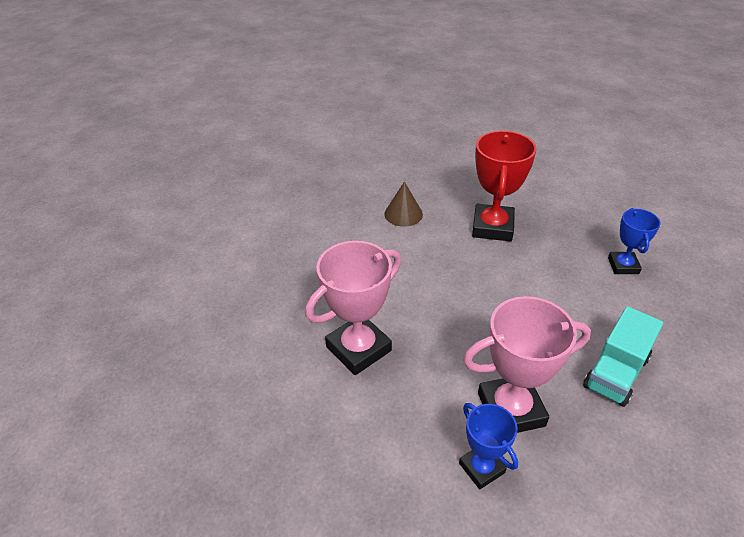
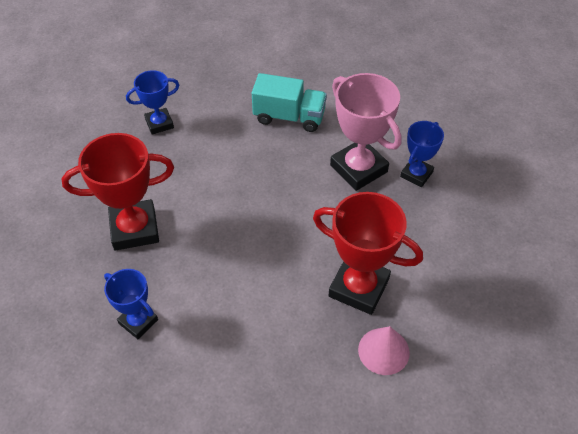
camera: 115 degrees left, 10 degrees up
pink trophy [305,241,401,375] -> red trophy [313,192,423,315]
brown cone [384,182,423,227] -> blue trophy [104,269,158,339]
none -> pink cone [358,326,410,375]

